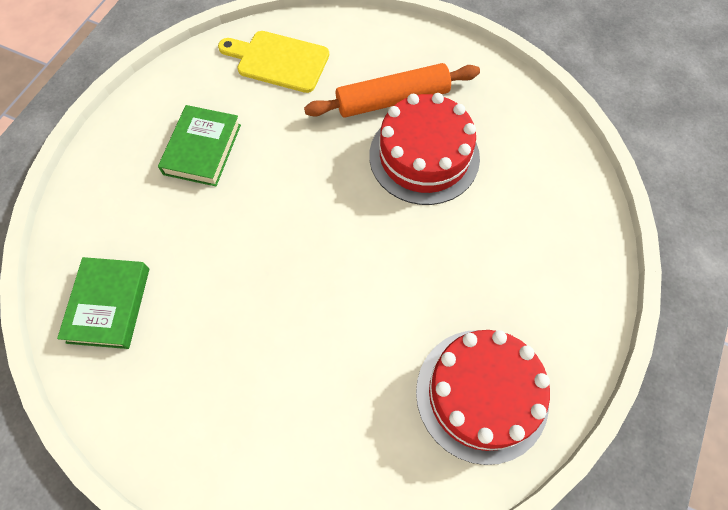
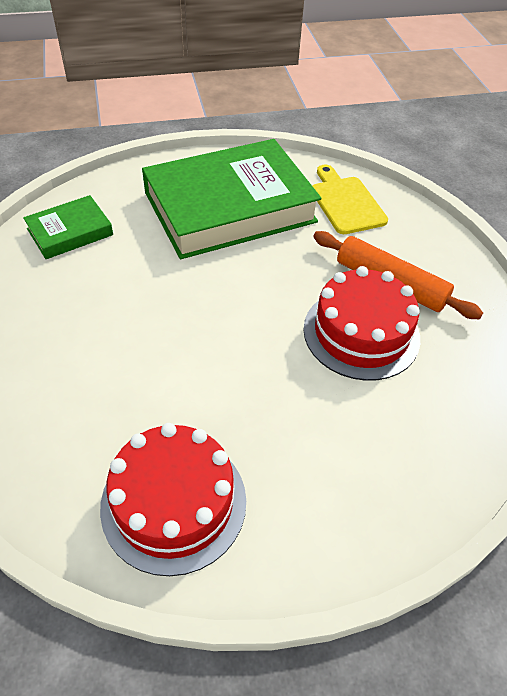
camera: 50 degrees right, 15 degrees down
green book [158,105,241,186] -> green book [142,139,322,259], size x2.15

